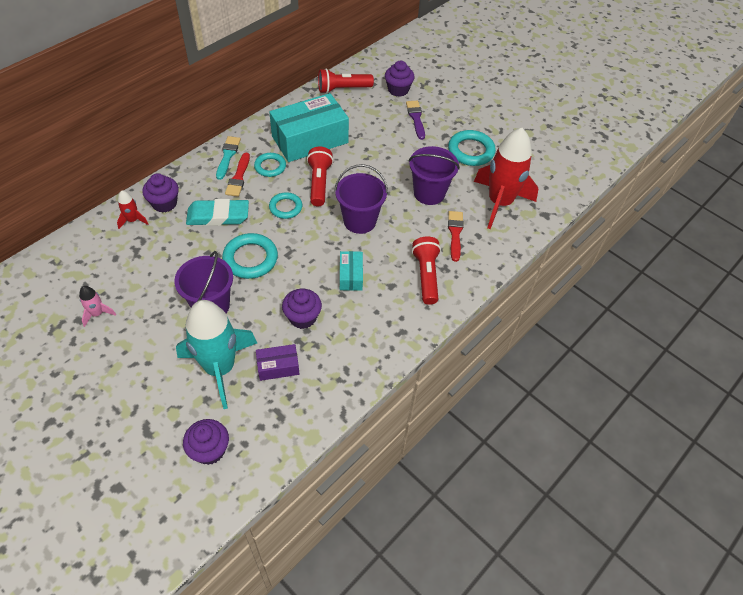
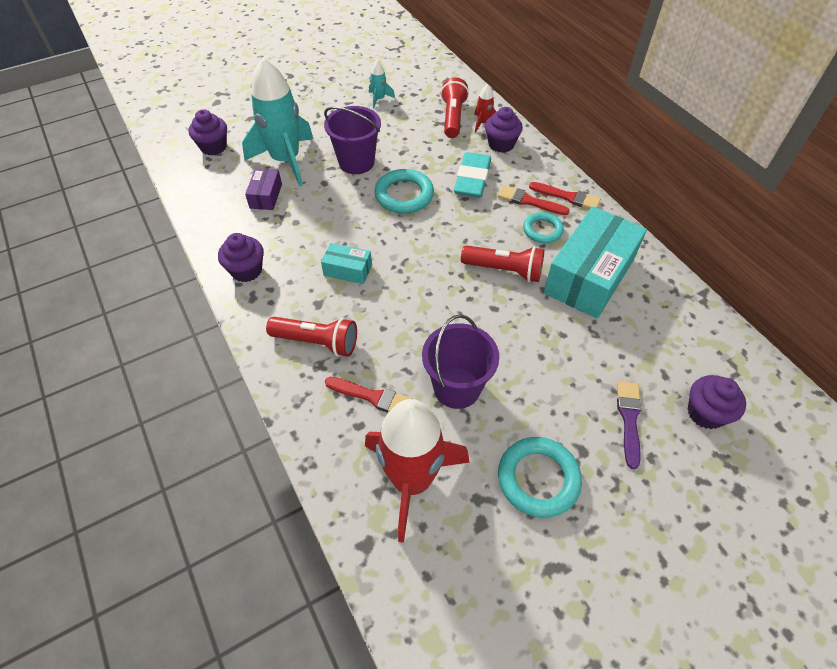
camera: 110 degrees right, 0 degrees up
pink rocket [79,286,116,327] -> turquoise rocket [369,60,395,109]
turquoise brush [216,136,241,180] -> red brush [529,182,601,209]
turquoise box [269,93,349,162] -> turquoise box turned 45 degrees clockwise [544,206,647,319]
turquoise ring [269,192,302,219] -> none
purple cupcake [282,289,322,329] -> purple cupcake moved to [218,233,264,282]
red flashlight [318,69,374,94] -> red flashlight moved to [441,77,469,138]
purple bucket [334,164,388,234] -> none
purple brush [406,101,425,140] -> purple brush turned 90 degrees counterclockwise [617,381,642,469]

